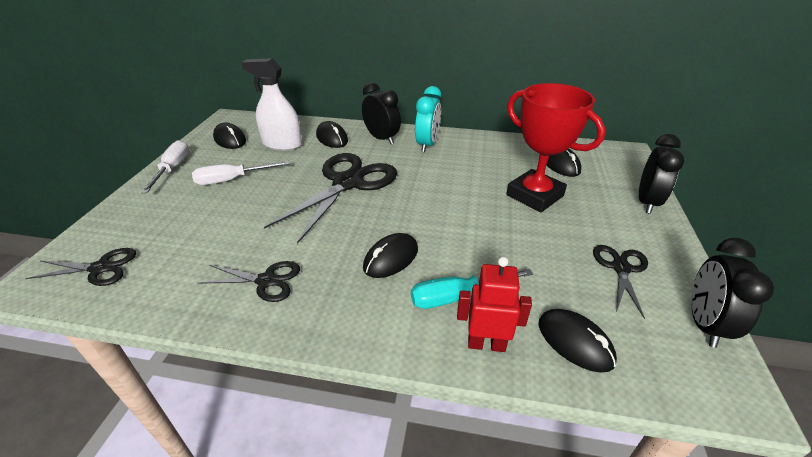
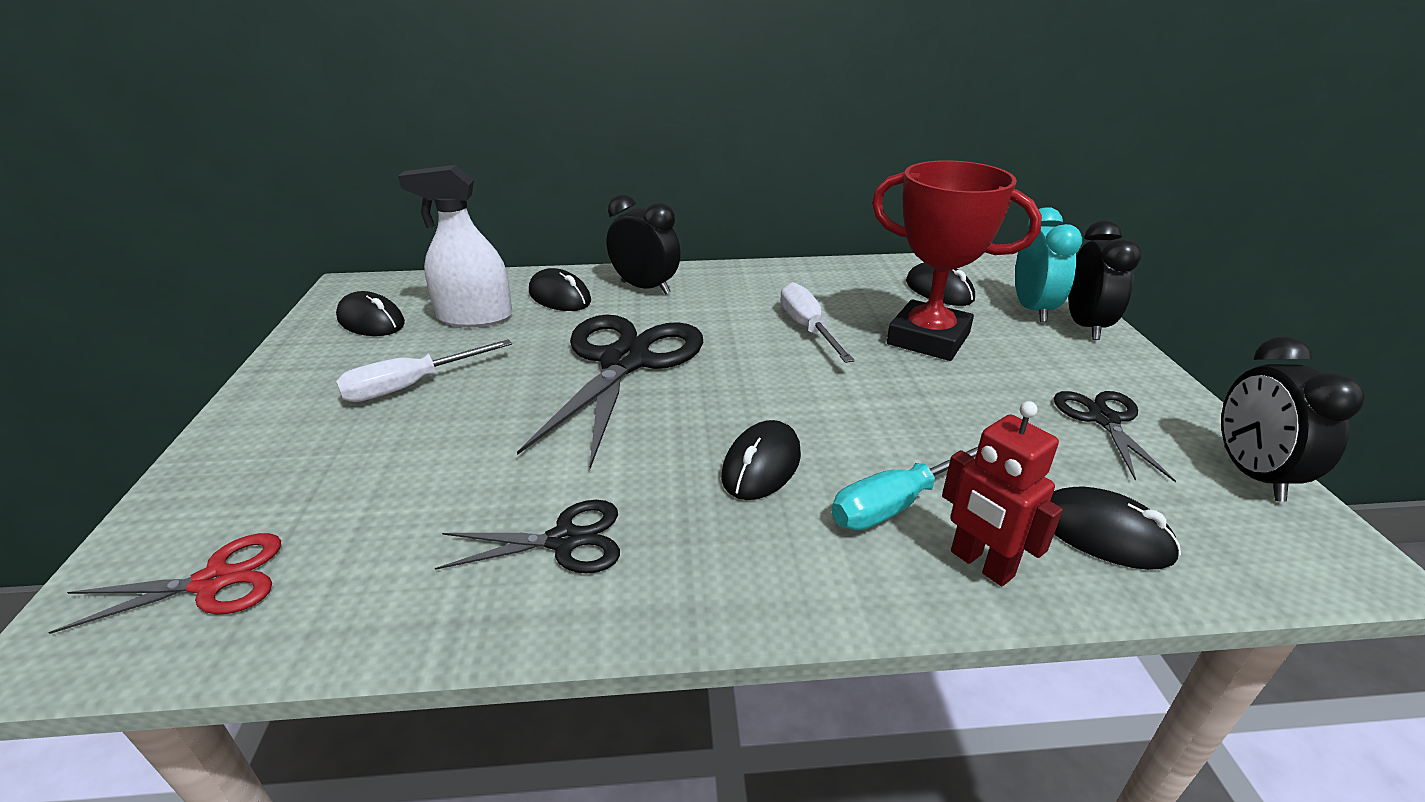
camera: 15 degrees left, 5 degrees down
black scissors [26,248,136,286] -> red scissors [48,533,281,634]
white screwdriver [141,140,189,193] -> white screwdriver moved to [780,282,855,363]
turquoise clock [415,86,441,152] -> turquoise clock moved to [1015,207,1082,322]
red robot [457,257,532,352] -> red robot turned 120 degrees counterclockwise [942,401,1063,587]

